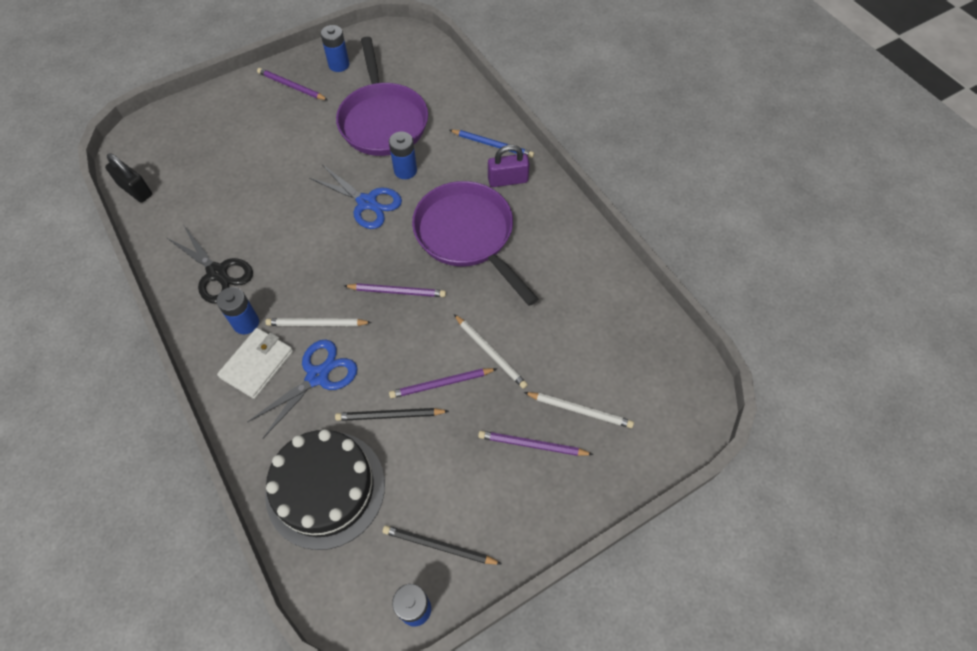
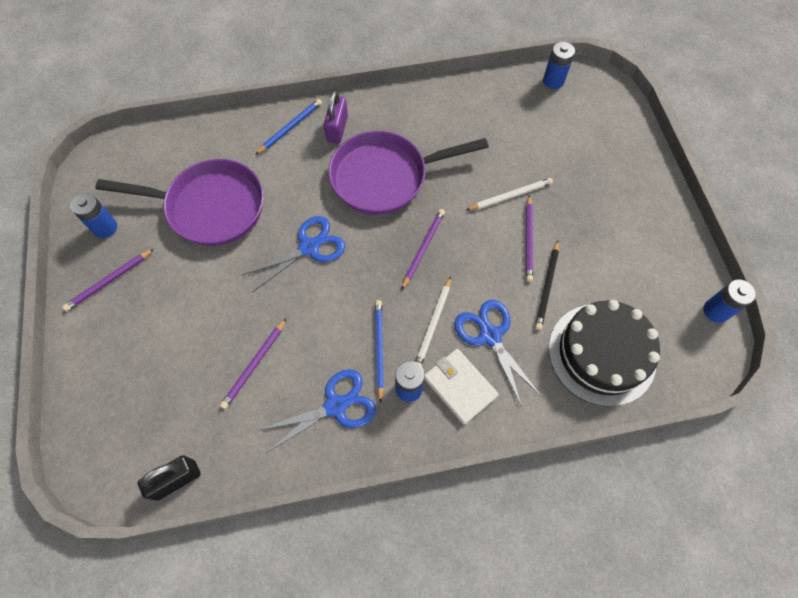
camera: 70 degrees left, 5 degrees up
black scissors [167,226,253,304] -> blue scissors [257,369,376,453]
black pencil [383,525,501,565] -> none
blue battery [389,132,417,179] -> blue battery moved to [543,42,575,89]
purple pencil [478,431,593,456] -> purple pencil moved to [220,319,286,409]
white pencil [524,392,634,428] -> none
none -> blue pencil [375,300,384,403]

